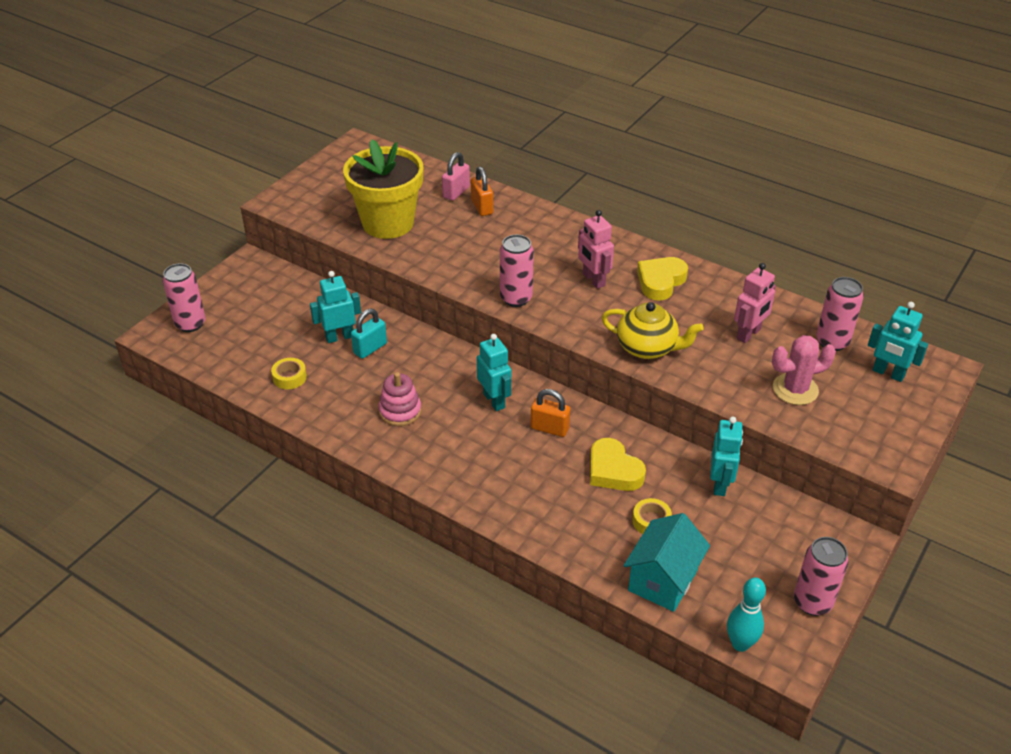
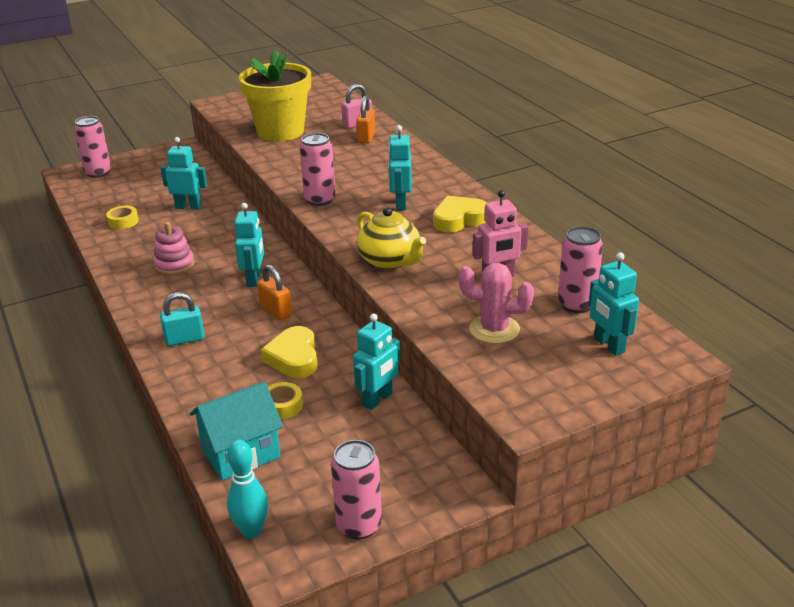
camera: 30 degrees right, 10 degrees down
turquoise padlock [351,309,387,359] -> turquoise padlock moved to [160,292,204,346]
pink robot [578,210,614,289] -> turquoise robot [388,125,412,210]

